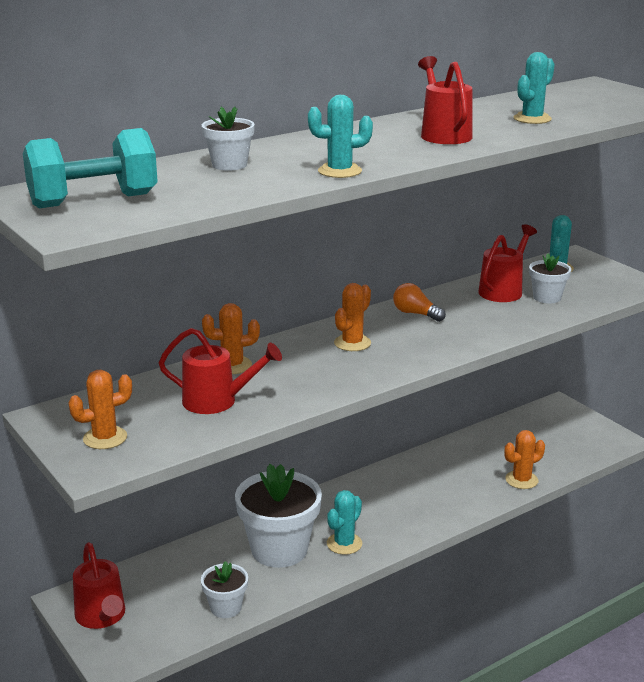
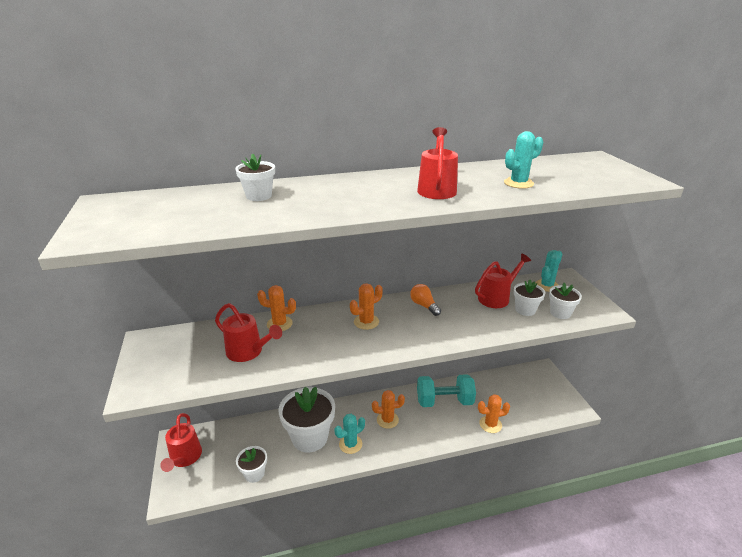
camera: 20 degrees right, 5 degrees up
turquoise dumbbell [23,128,158,208] -> turquoise dumbbell moved to [417,374,476,407]
orange cactus [68,370,132,449] -> orange cactus moved to [372,390,405,429]
turquoise cactus [308,95,373,178] -> none
none -> white flower pot [549,283,582,319]

